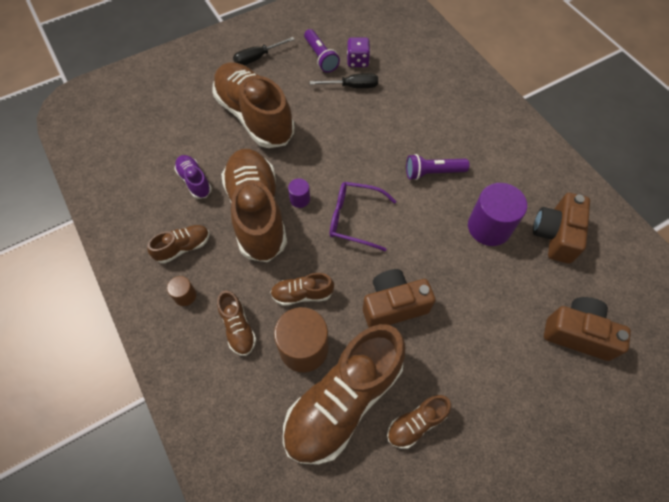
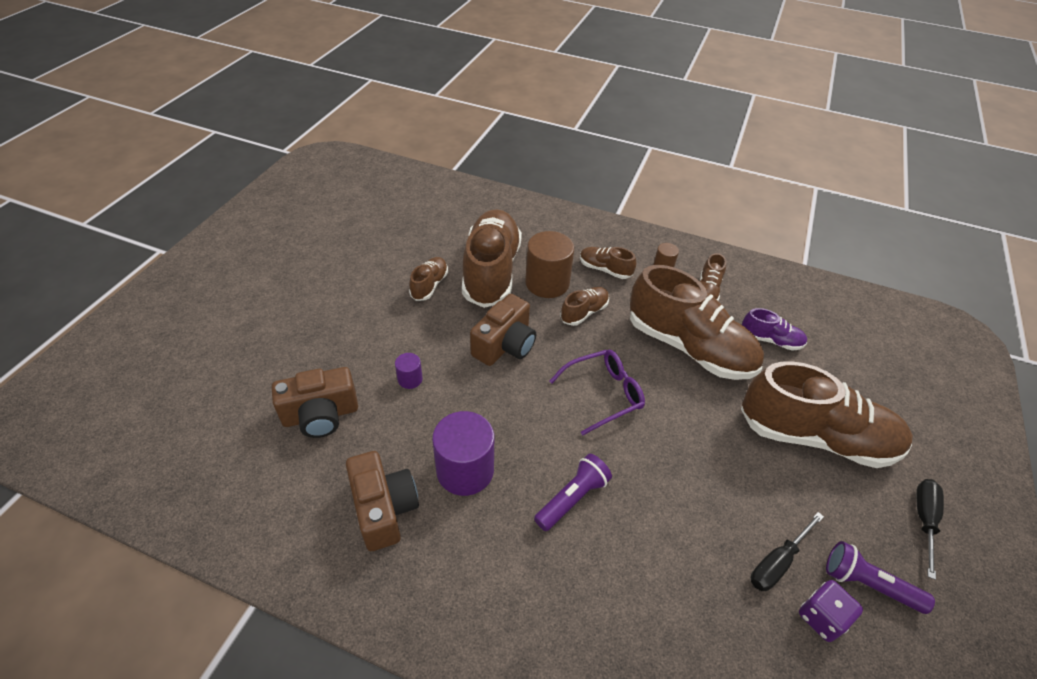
camera: 140 degrees right, 15 degrees down
purple cylinder [288,178,310,208] -> purple cylinder moved to [395,353,423,389]

